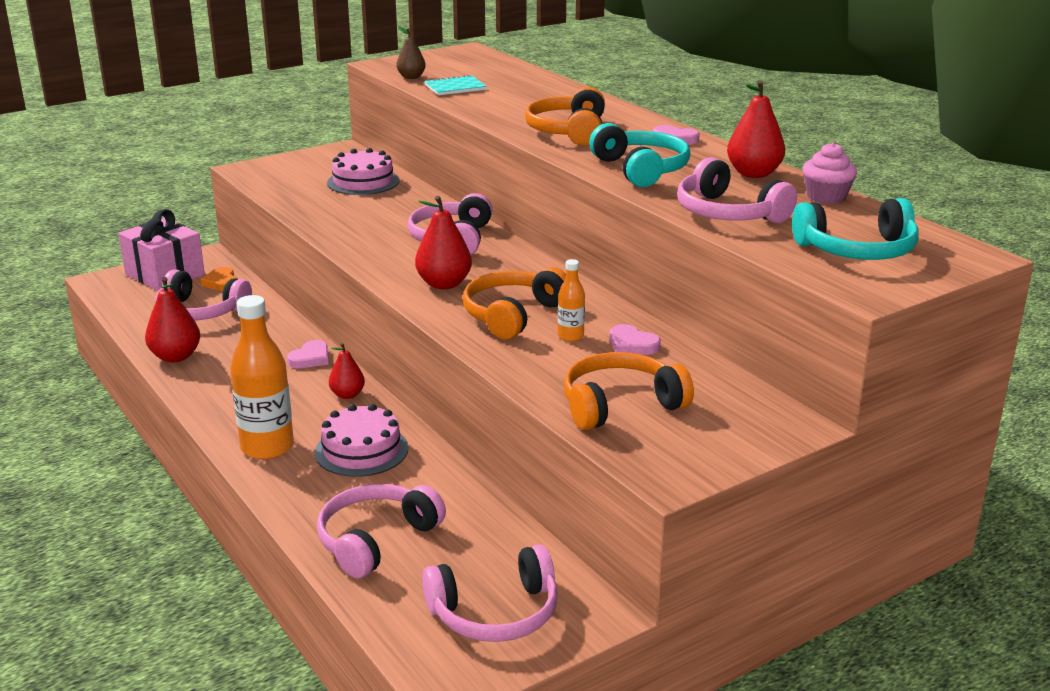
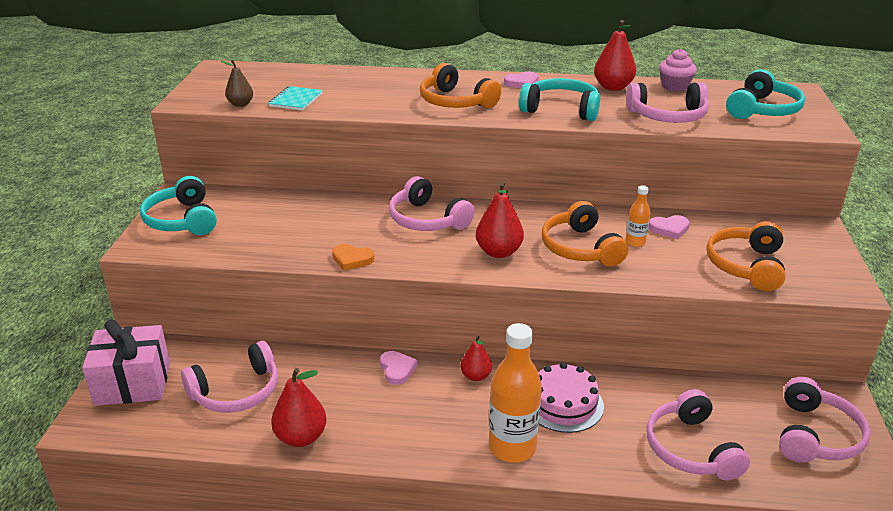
camera: 50 degrees left, 5 degrees up
orange heart [200,267,236,291] -> orange heart moved to [332,244,375,271]
pink cake [327,148,400,195] -> none
none -> turquoise headphones [140,176,217,235]

